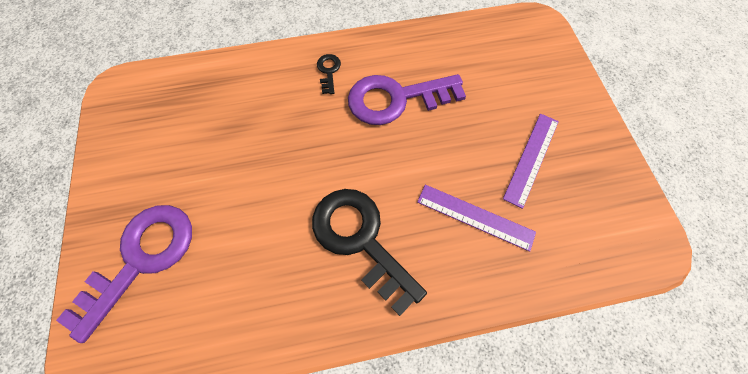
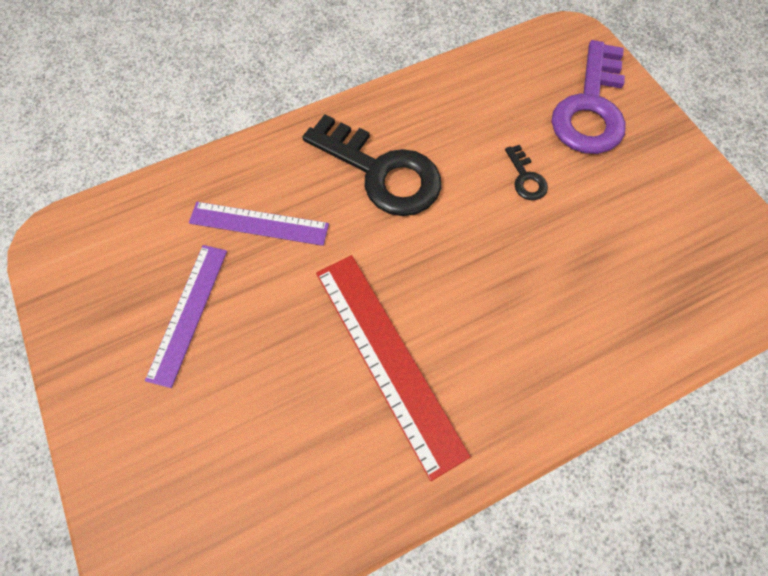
camera: 165 degrees right, 0 degrees up
black key [317,54,341,94] -> black key moved to [505,145,548,200]
purple key [348,74,466,125] -> red ruler [316,255,470,481]

